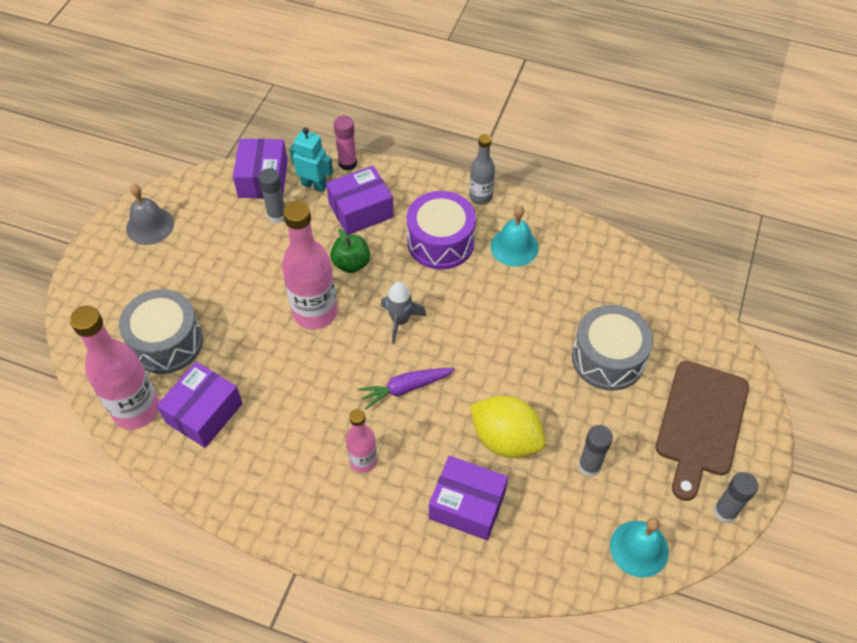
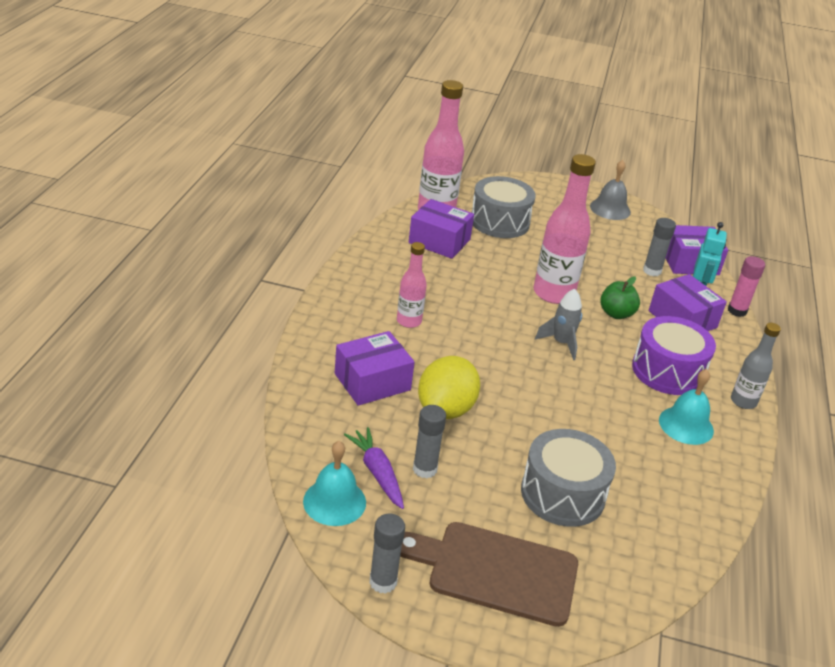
camera: 80 degrees right, 20 degrees down
purple carrot [358,368,455,409] -> purple carrot moved to [344,427,404,509]
purple box [429,456,508,540] -> purple box turned 45 degrees clockwise [335,331,415,406]

